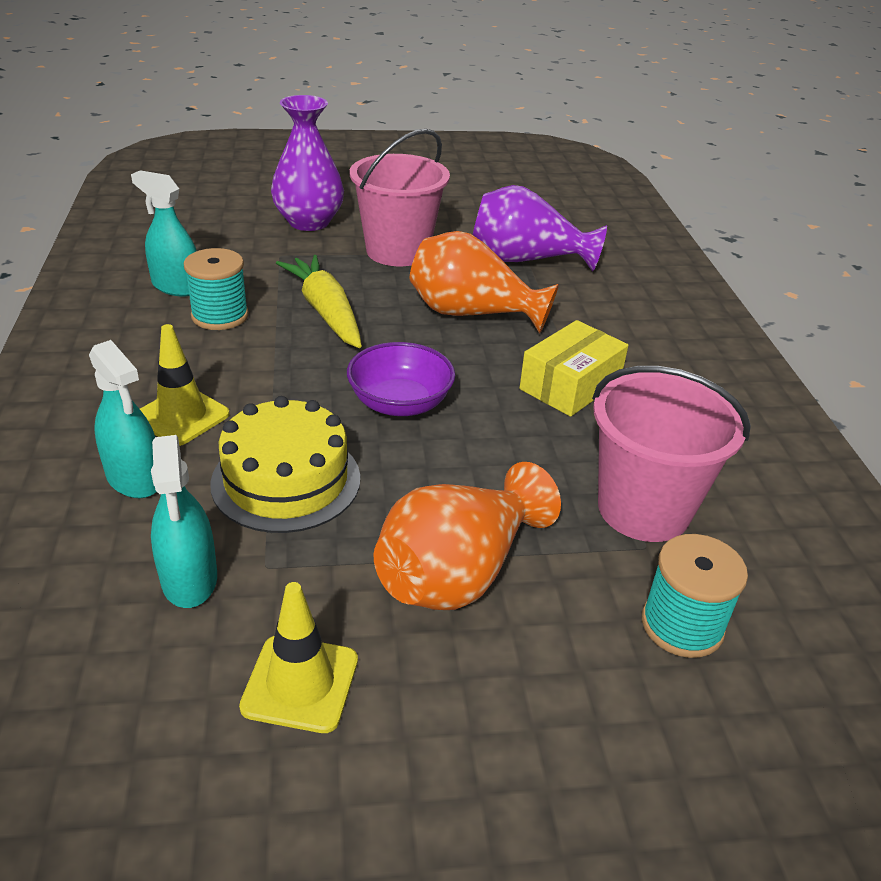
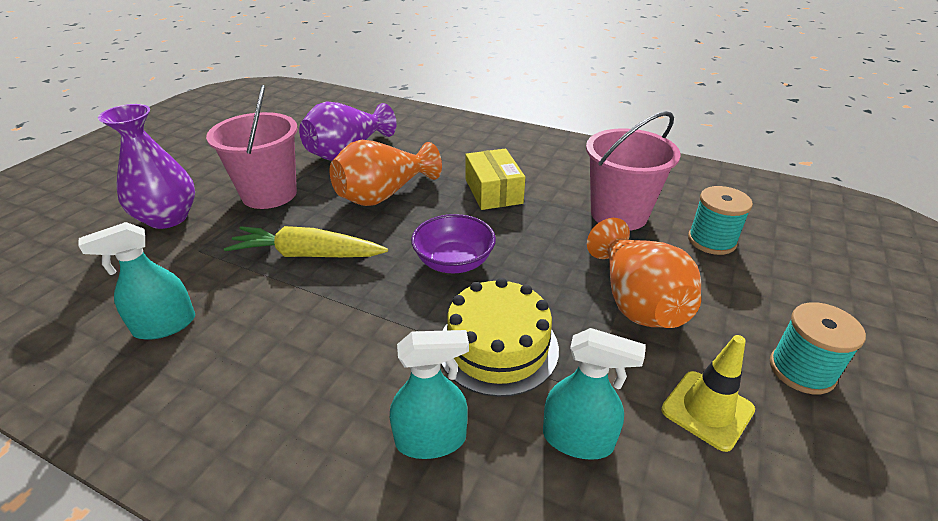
camera: 55 degrees left, 0 degrees up
yellow traffic cone [140,324,230,446] -> none
turquoise spool [183,248,249,330] -> turquoise spool moved to [770,302,866,394]

